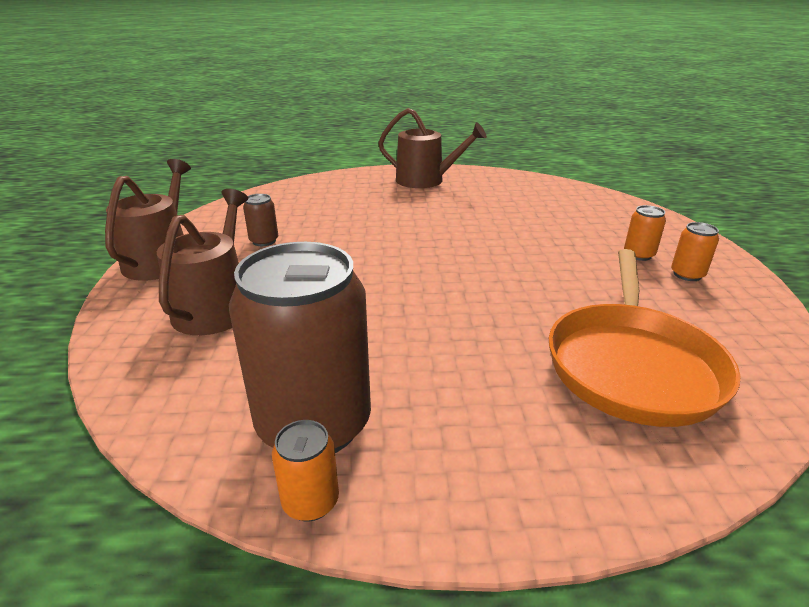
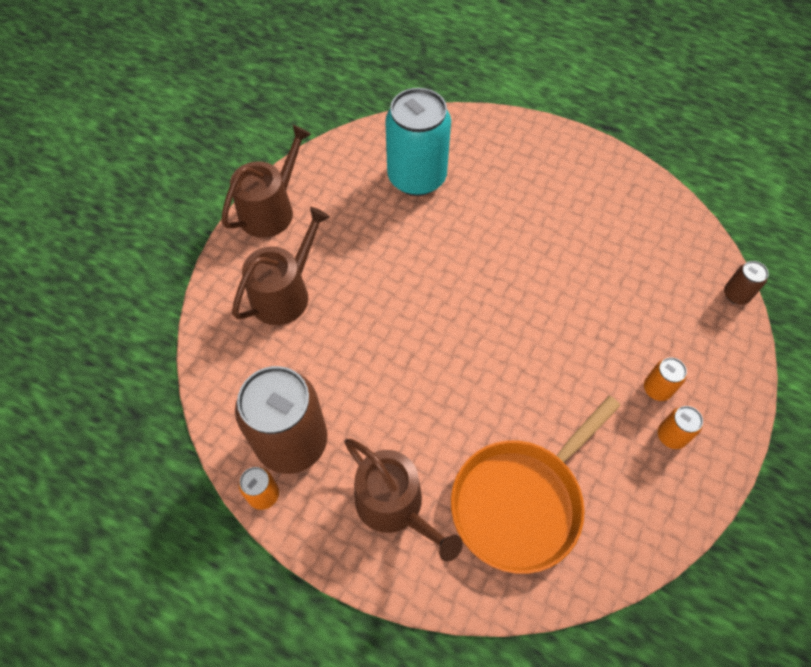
camera: 30 degrees right, 30 degrees up
brown can [243,194,278,246] -> brown can moved to [724,261,768,304]
brown watering can [378,108,487,188] -> brown watering can moved to [344,439,463,562]
none -> turquoise can [385,88,451,196]

